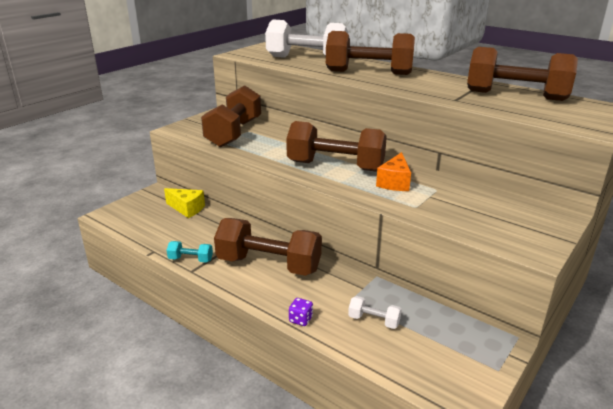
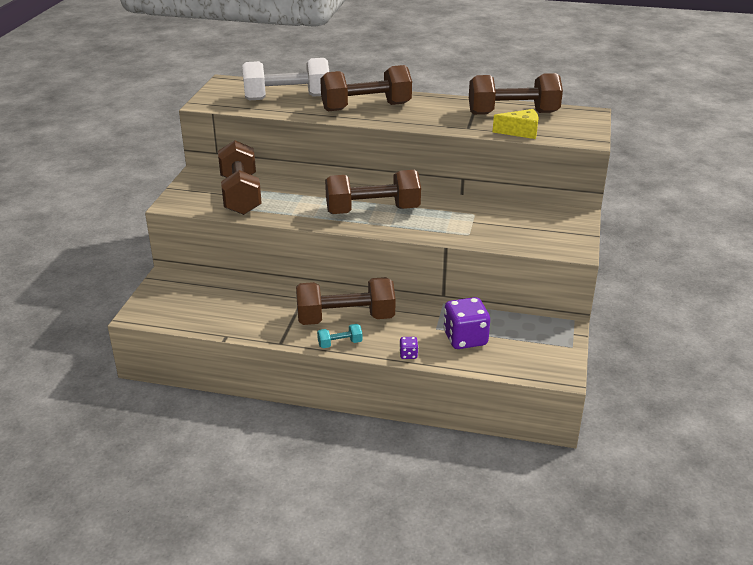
camera: 25 degrees left, 5 degrees up
yellow cheese [164,188,205,218] -> yellow cheese moved to [493,109,538,139]
turquoise dumbbell [167,241,213,262] -> turquoise dumbbell moved to [317,324,362,348]
white dumbbell [348,296,402,329] -> purple dice [443,297,490,349]
orange cheese [376,152,411,191] -> none

